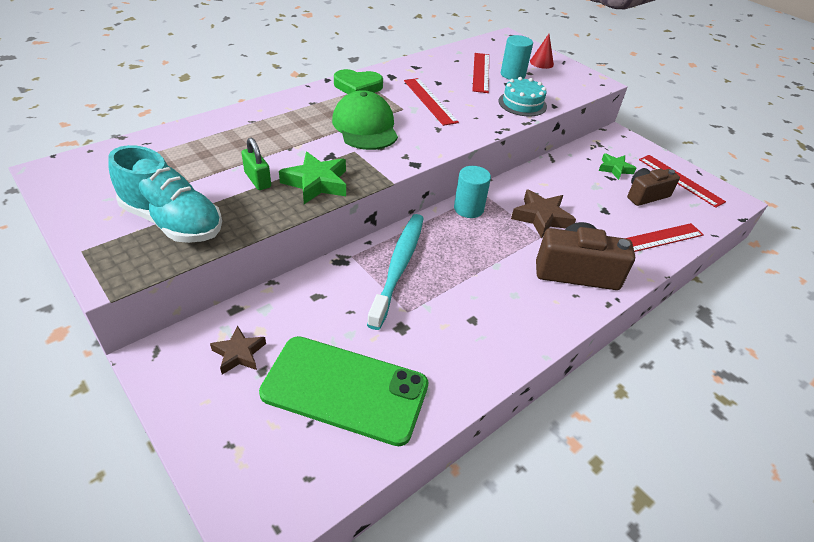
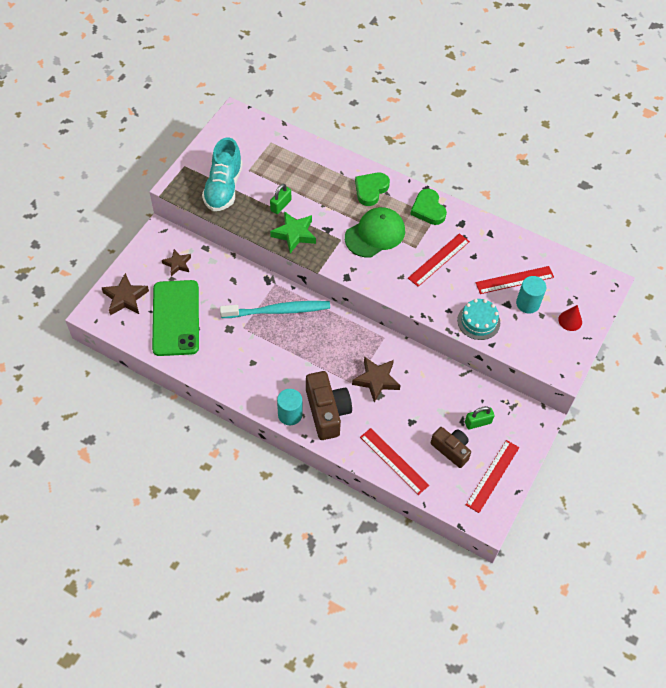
camera: 70 degrees right, 15 degrees up
turquoise cylinder [454,166,491,218] -> turquoise cylinder moved to [277,389,302,425]
green star [599,153,636,180] -> green padlock [465,406,495,429]
none -> brown star [101,273,149,315]
none -> green heart [355,173,390,206]

